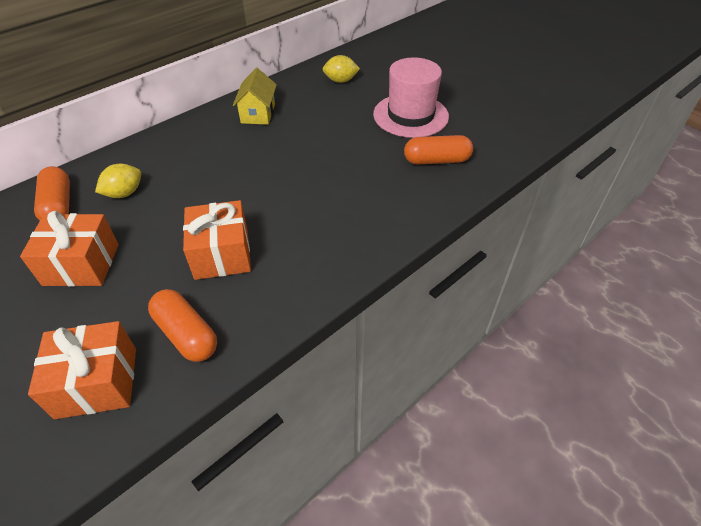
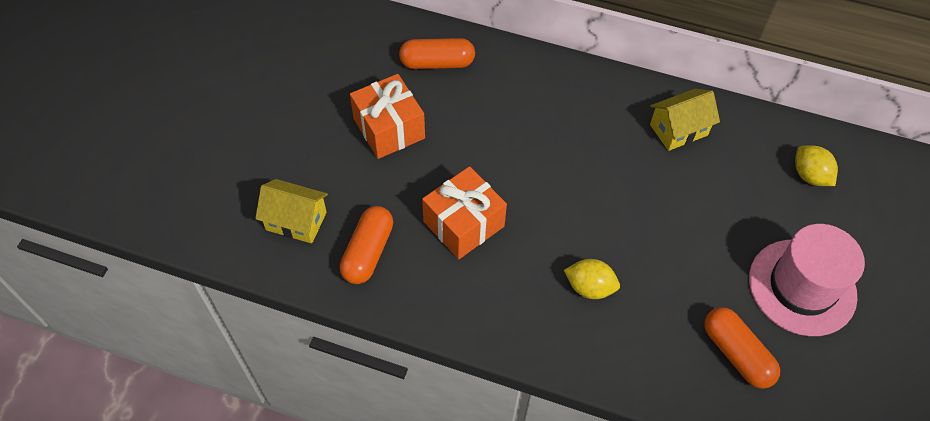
camera: 60 degrees right, 10 degrees up
orange gift [28,321,136,419] -> yellow house [255,179,328,244]
orange capsule [34,166,70,221] -> orange capsule turned 45 degrees clockwise [399,38,475,69]
yellow lemon [95,164,141,198] -> yellow lemon moved to [564,259,620,299]

